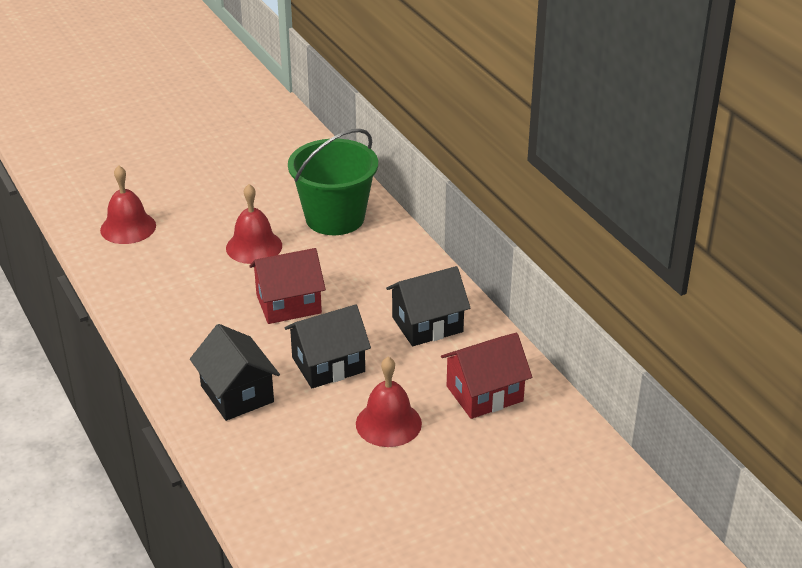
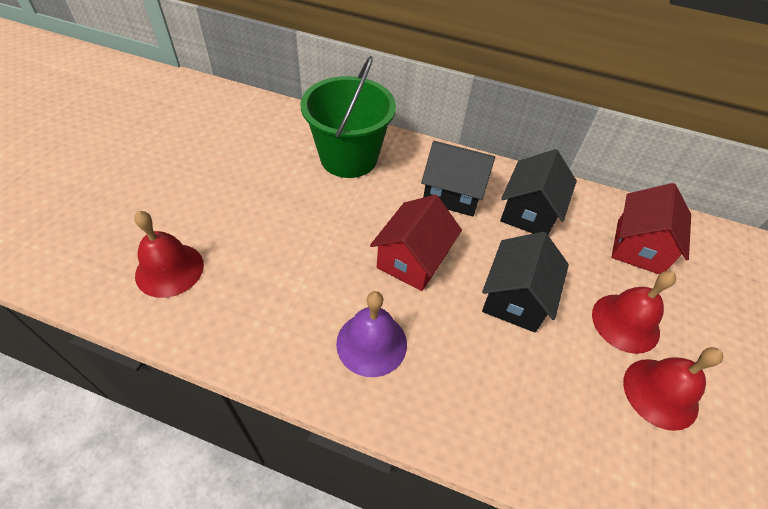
camera: 45 degrees left, 15 degrees up
black house [190,324,280,421] -> black house moved to [421,141,495,217]
red bell [226,184,282,264] -> red bell moved to [623,347,724,431]
none -> purple bell [336,291,407,377]

